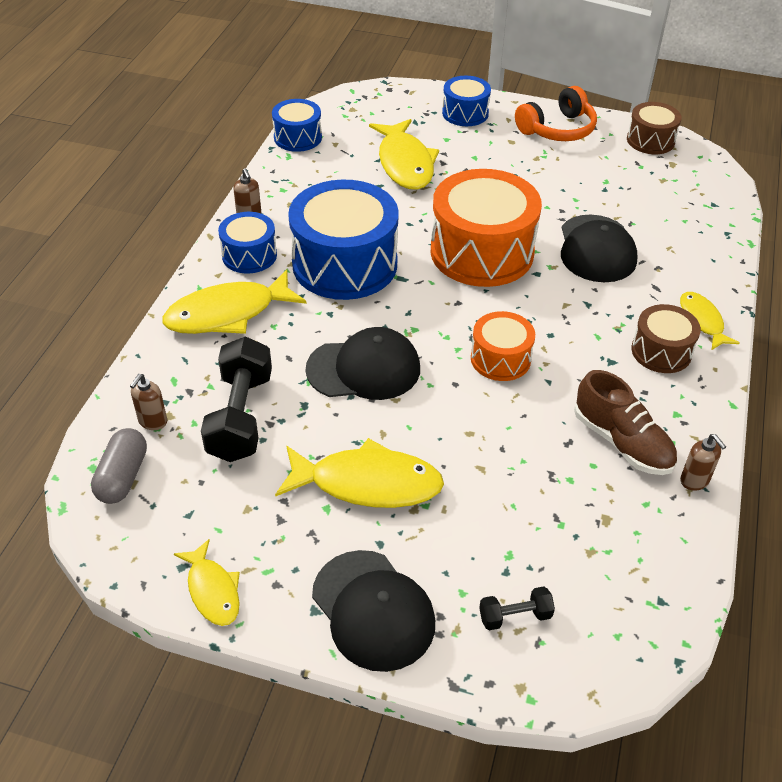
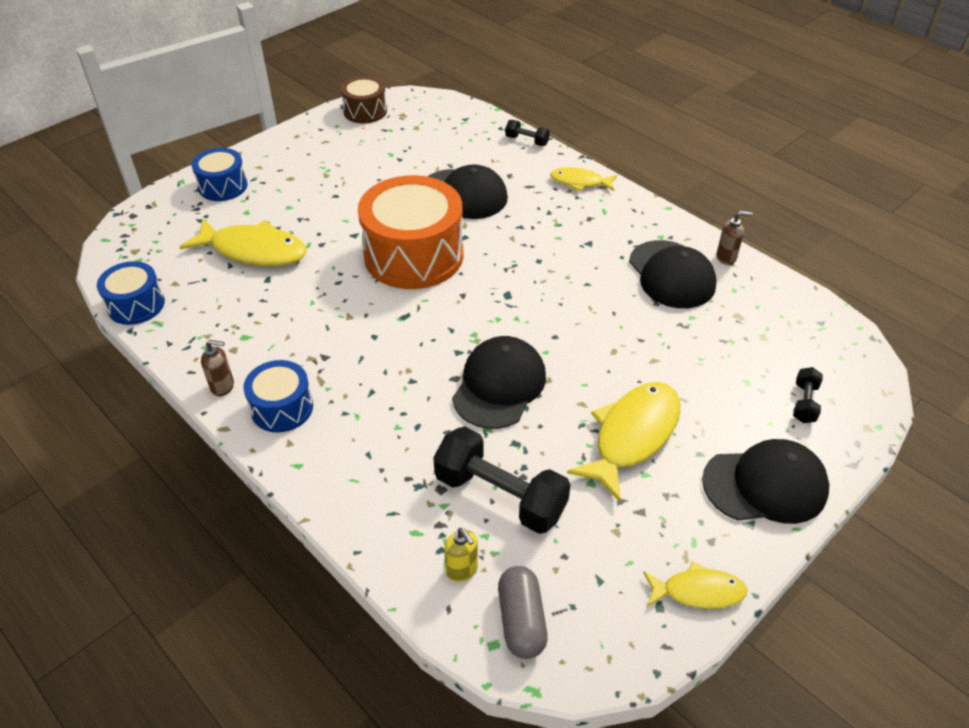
camera: 60 degrees left, 0 degrees up
grey capsule [91,428,147,504] -> grey capsule turned 45 degrees clockwise [498,566,548,659]
brown soap dispenser [130,374,167,430] -> yellow soap dispenser [444,528,478,582]
yellow fish [162,269,306,334] -> none
blue drum [288,180,399,300] -> none
orange drum [471,311,535,381] -> none
orange headphones [515,86,597,141] -> none
brown shoe [574,370,677,475] -> black cap [629,240,717,308]
brown drum [631,304,701,373] -> none
none -> black dumbbell [505,120,550,146]

